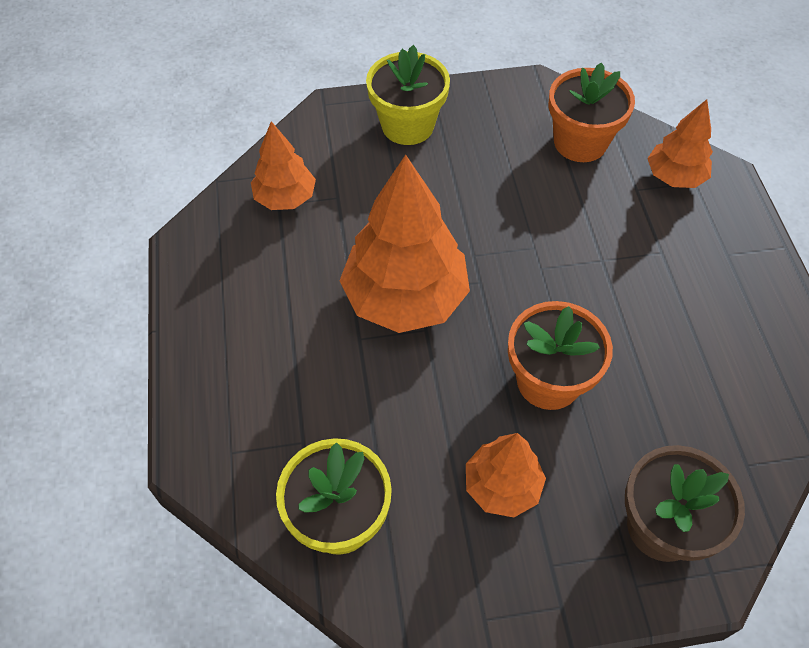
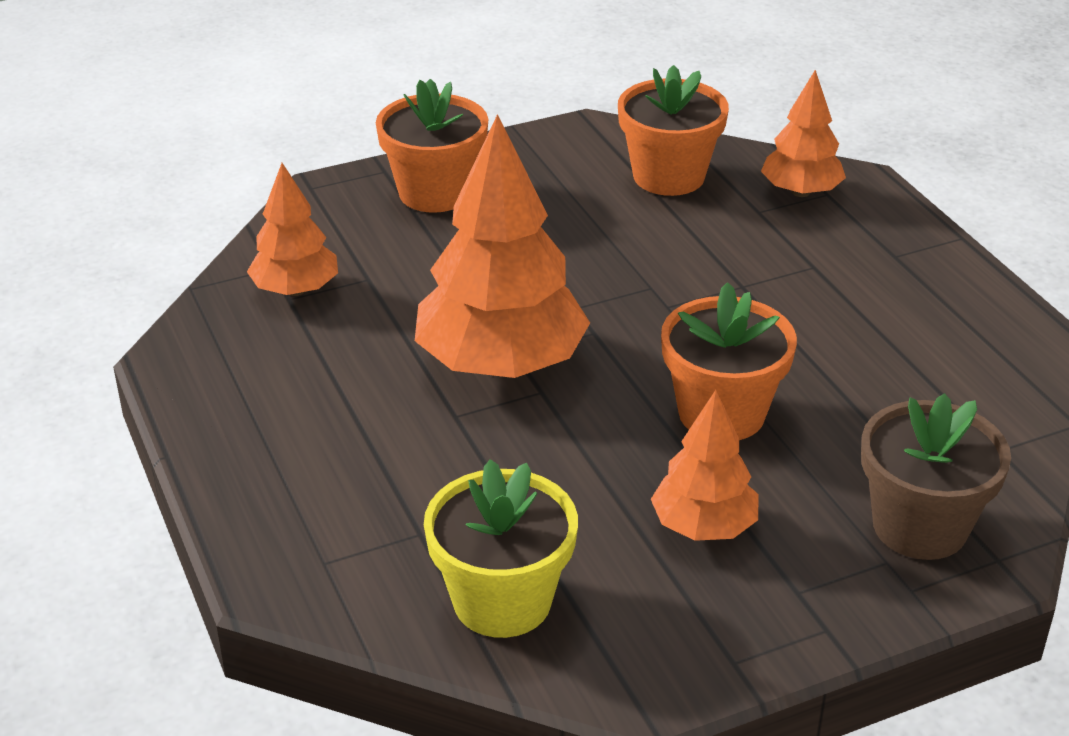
camera: 15 degrees left, 20 degrees down
yellow flower pot [366,45,450,145] -> orange flower pot [376,79,488,213]

